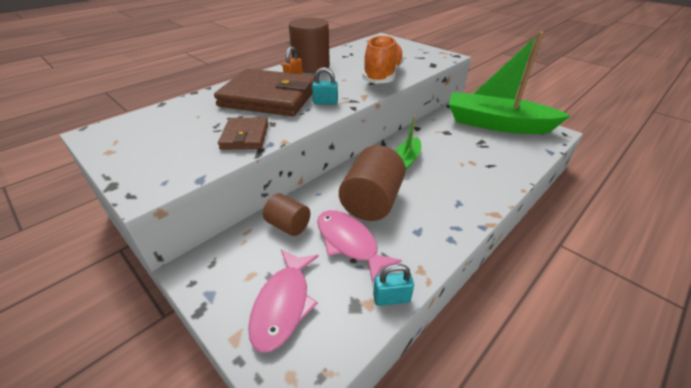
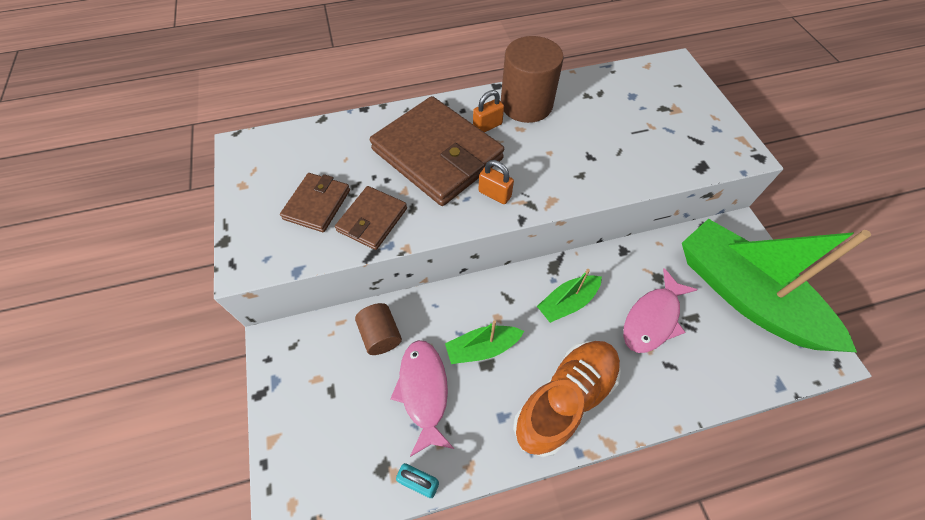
camera: 30 degrees right, 20 degrees up
pink fish [248,249,319,353] -> pink fish moved to [623,268,698,353]
turquoise padlock [312,67,338,105] -> orange padlock [478,160,514,204]
brown cylinder [339,145,406,221] -> green boat [445,320,524,364]
orange shoe [362,35,404,84] -> orange shoe moved to [513,341,621,457]
none -> brown wallet [280,173,350,232]

